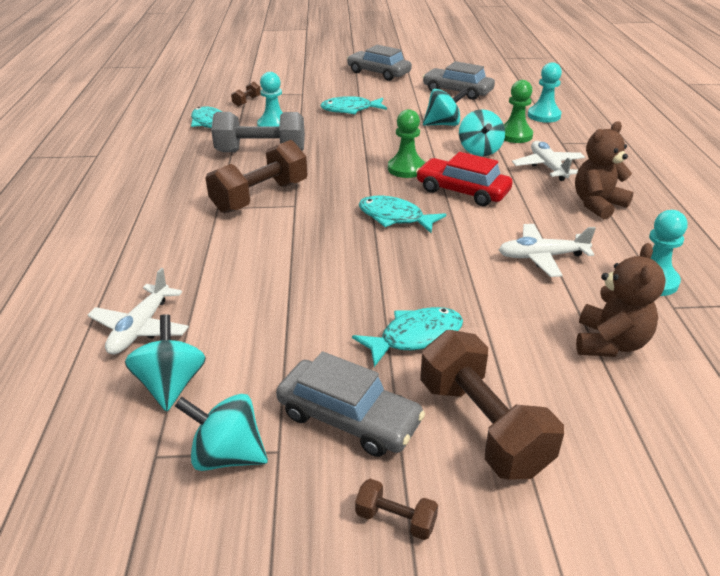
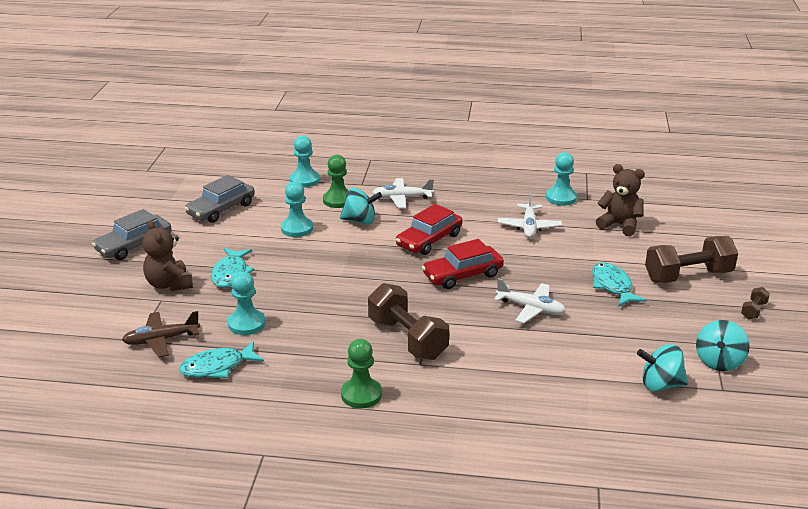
camera: 80 degrees left, 5 degrees down
white plane [88,268,189,355] -> white plane moved to [494,278,566,323]
grey dumbbell [211,112,305,152] -> none
brown dumbbell [231,82,261,107] -> brown plane [122,311,200,358]
grey car [276,351,425,457] -> none
turquoise fish [359,196,446,233] -> red car [422,239,504,289]
green pawn [388,109,425,178] -> green pawn moved to [341,339,382,409]
turquoise spinning top [423,88,469,126] -> turquoise pawn [281,181,313,237]
brown teddy bear [575,121,633,219] -> brown teddy bear moved to [142,220,193,291]

